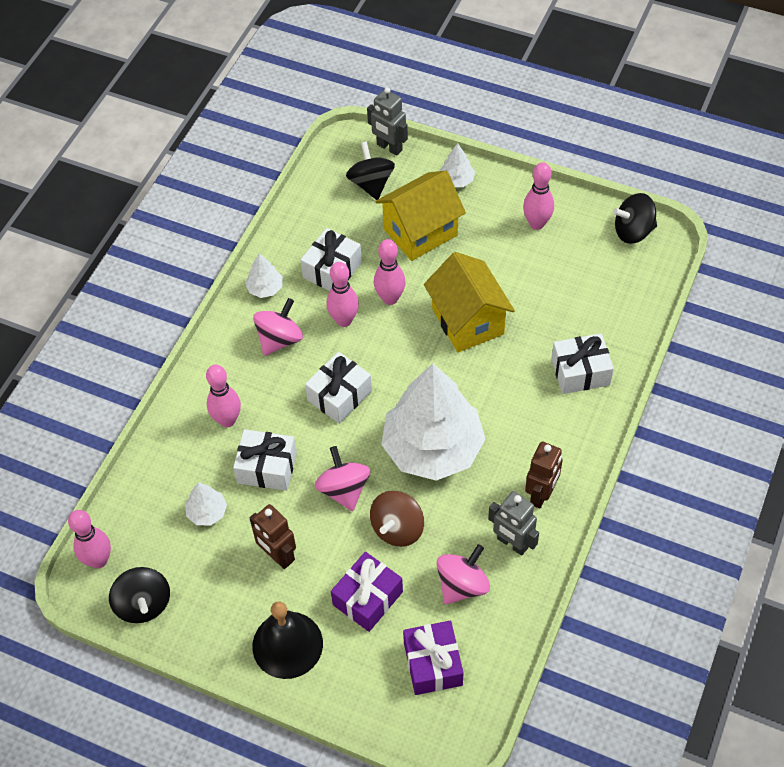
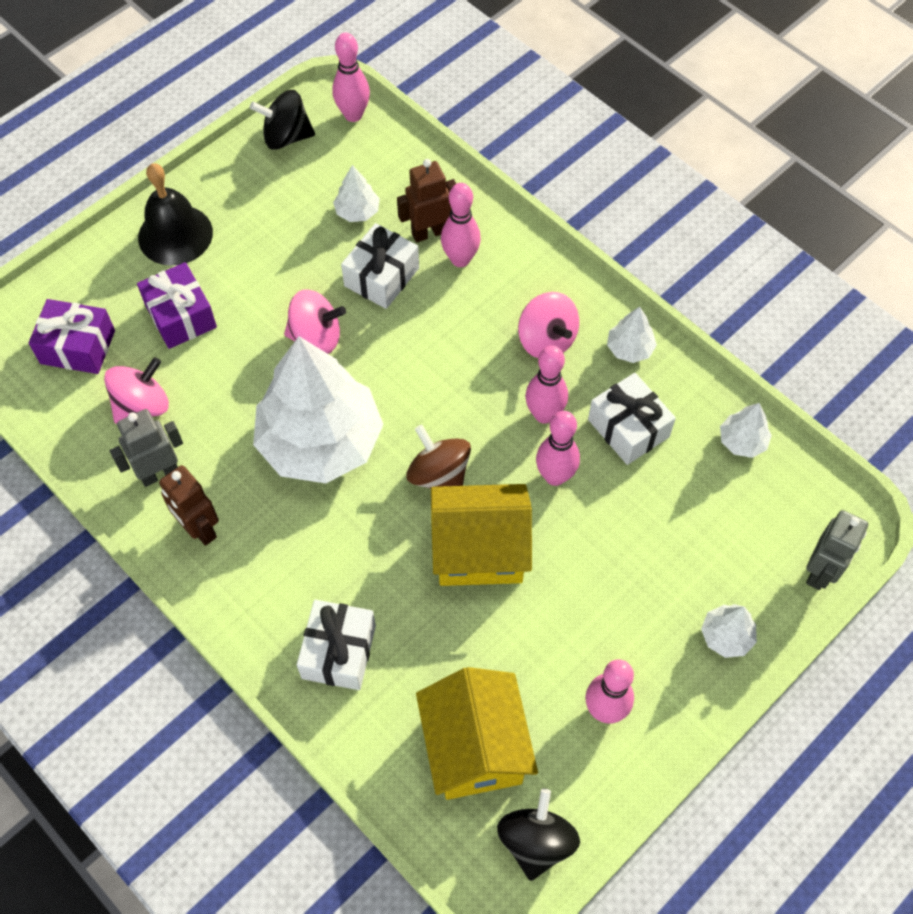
camera: 110 degrees right, 5 degrees up
brown robot [250,504,296,569] -> brown robot moved to [397,159,456,243]
white gift [305,352,372,424] -> none
black spinning top [346,142,395,200] -> none
grey robot [367,87,408,156] -> grey robot turned 150 degrees clockwise [806,510,868,590]
brown spinning top [370,491,424,547] -> brown spinning top moved to [406,425,471,489]
yellow house [375,170,466,261] -> yellow house moved to [416,667,538,800]
pink spinning top [437,544,490,605] -> pink spinning top turned 105 degrees counterclockwise [104,357,169,424]
none -> white tree [720,403,772,458]

